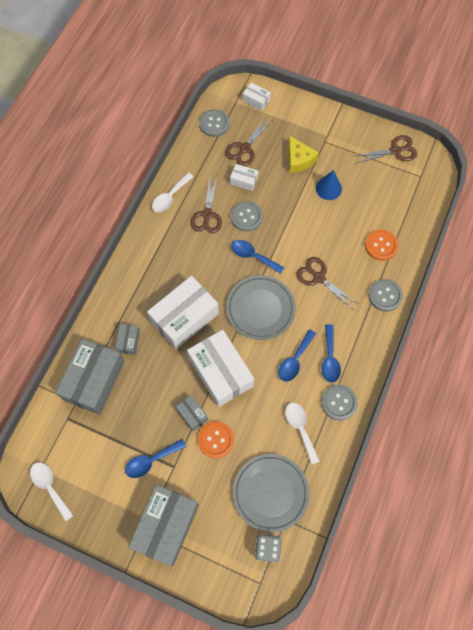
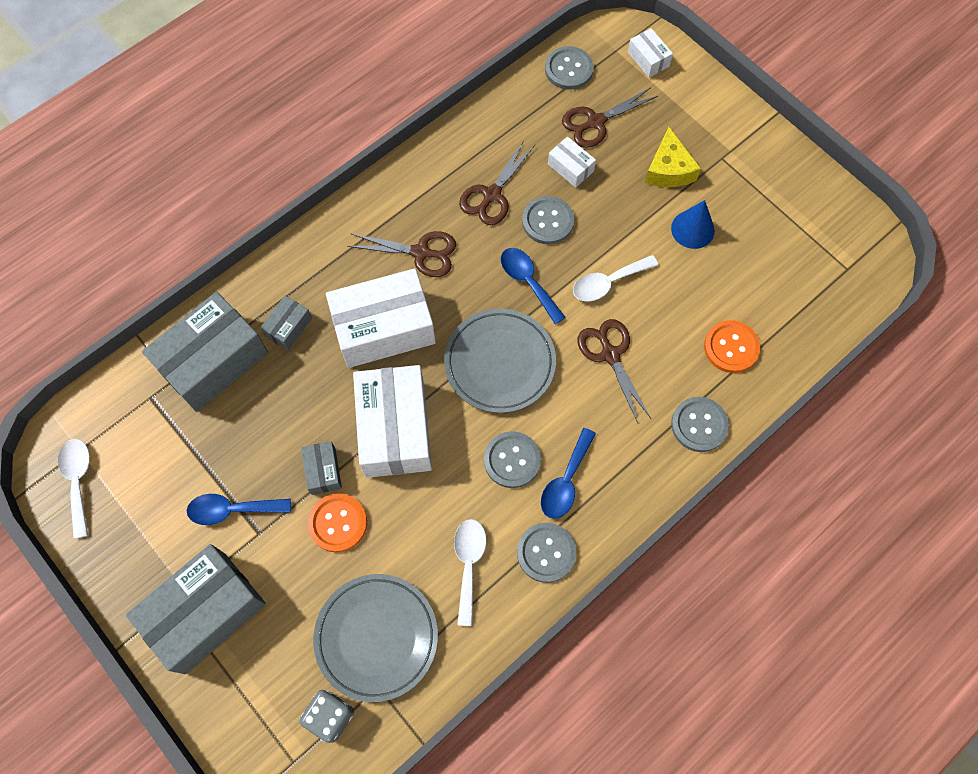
camera: 25 degrees right, 0 degrees up
white spoon [152,173,194,213] -> white spoon moved to [573,255,658,302]
blue spoon [278,329,316,382] -> grey button [484,431,541,488]
brown scissors [355,135,417,163] -> brown scissors moved to [347,231,456,277]

